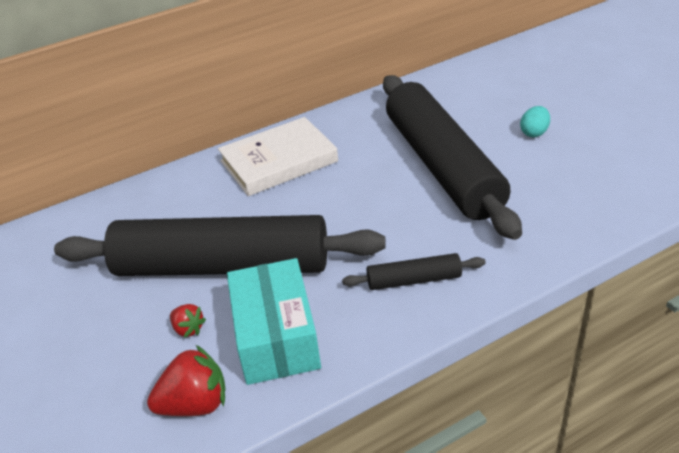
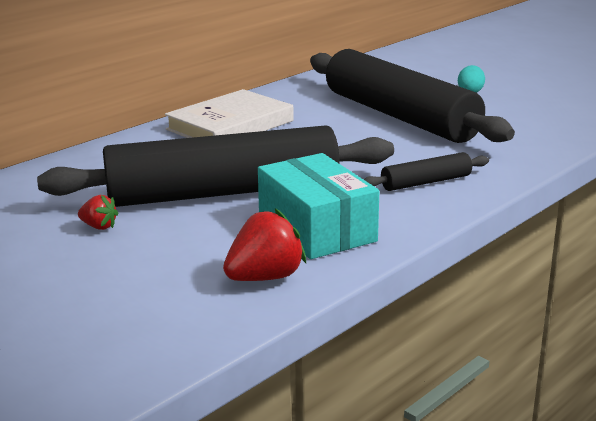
camera: 20 degrees left, 15 degrees down
red strawberry [170,304,206,338] -> red strawberry moved to [78,195,119,230]

